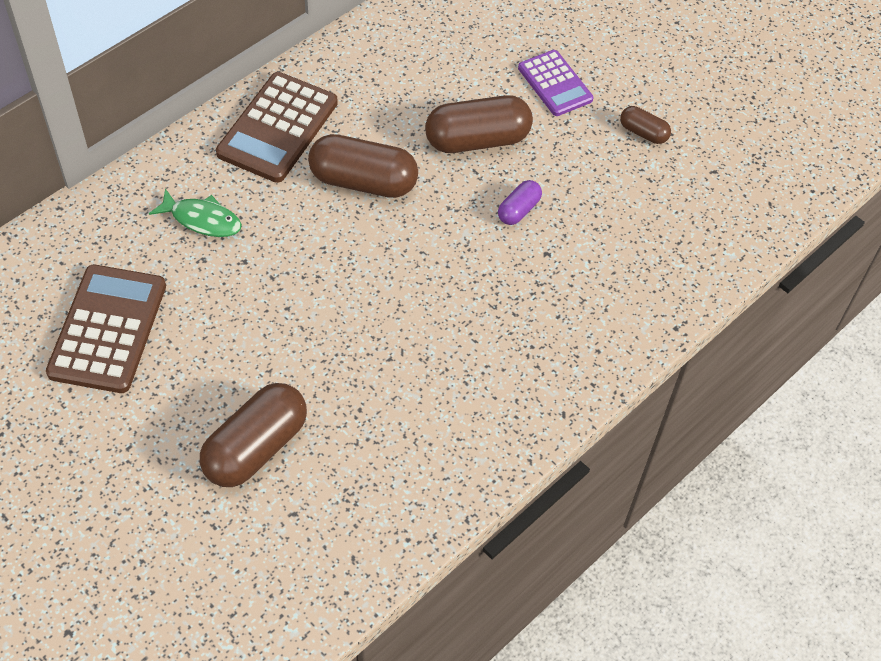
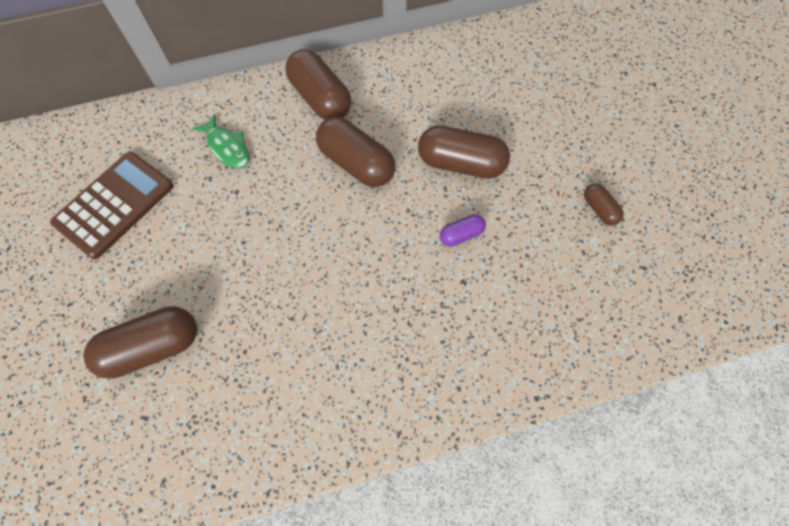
camera: 30 degrees right, 10 degrees up
brown calculator [216,72,338,183] -> brown capsule [285,49,352,120]
purple calculator [518,50,593,116] -> none

